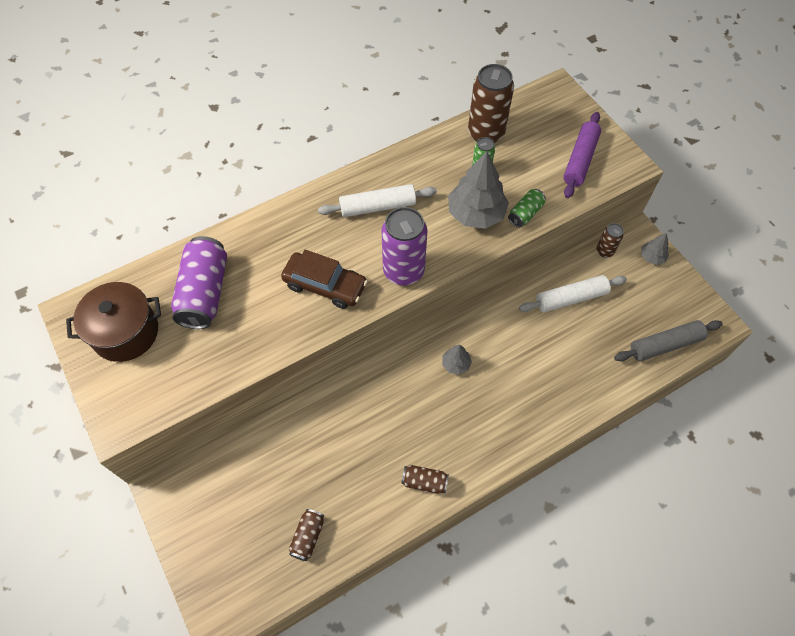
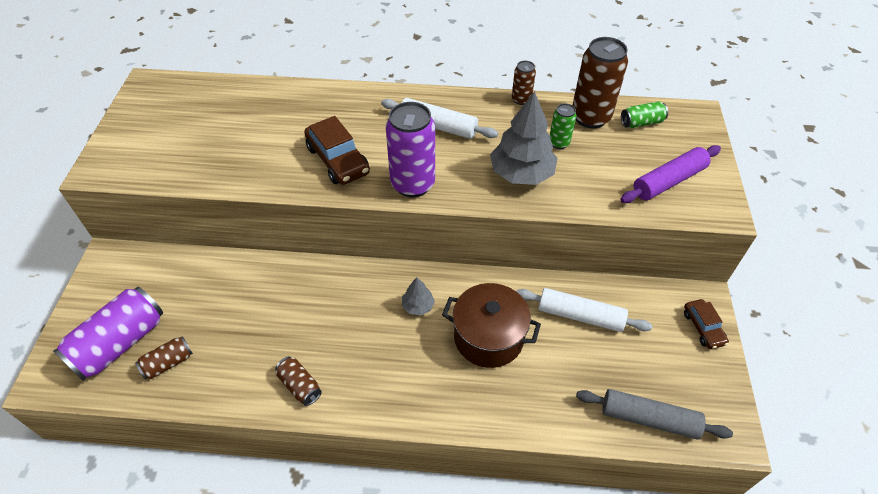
camera: 35 degrees right, 10 degrees down
brown pot [66,282,161,362] -> brown pot moved to [442,283,541,368]
purple can [171,236,227,329] -> purple can moved to [53,287,163,381]
green can [508,189,546,228] -> green can moved to [621,101,668,128]
brown can [597,223,624,258] -> brown can moved to [512,61,536,105]
grey tree [641,233,669,265] -> brown car [684,299,729,349]

